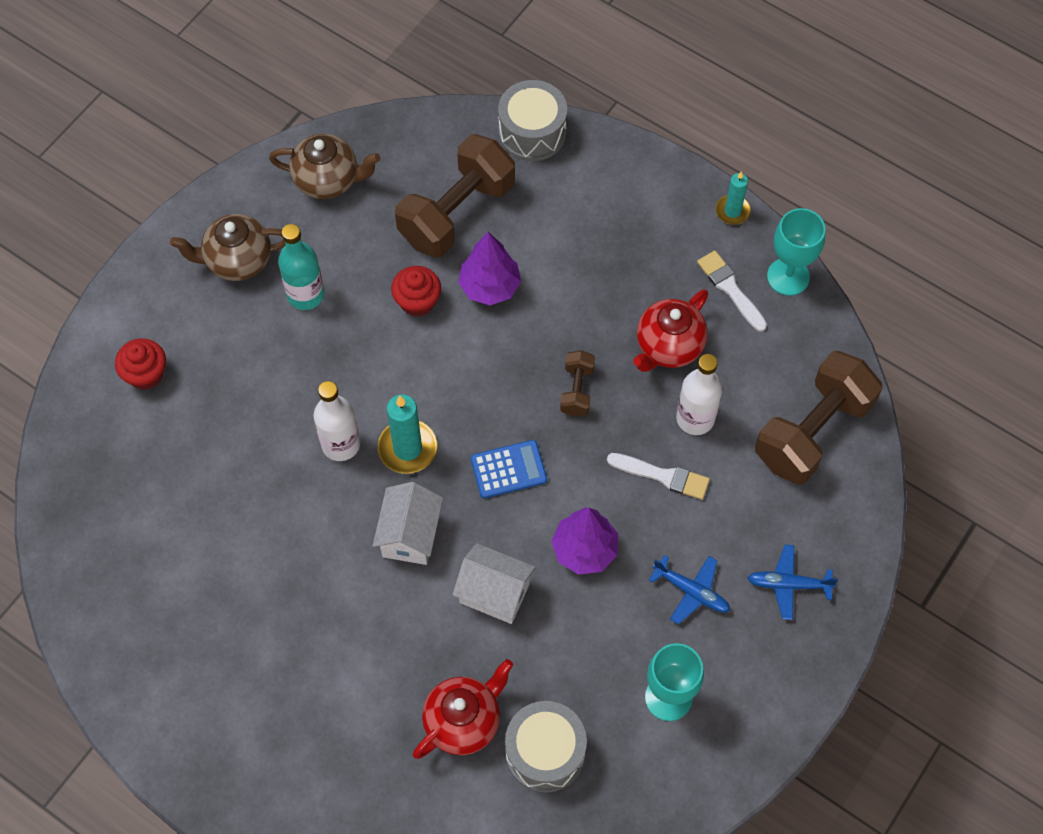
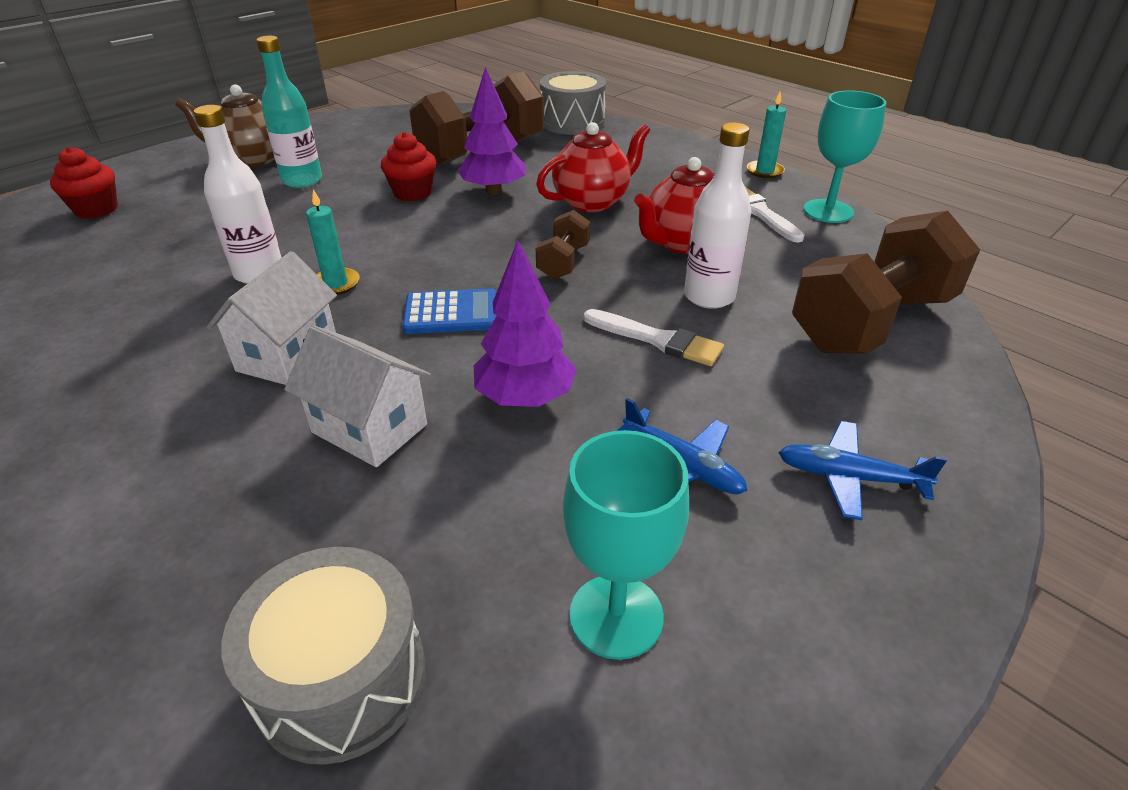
camera: 10 degrees right, 25 degrees down
brown teapot [269,134,381,199] -> none
turquoise candle [378,395,437,474] -> turquoise candle [306,189,360,295], size x0.63
red teapot [413,659,513,759] -> red teapot moved to [536,122,650,212]

